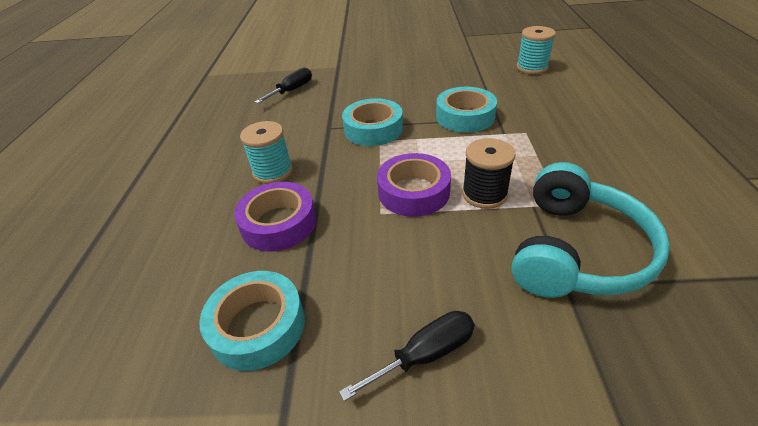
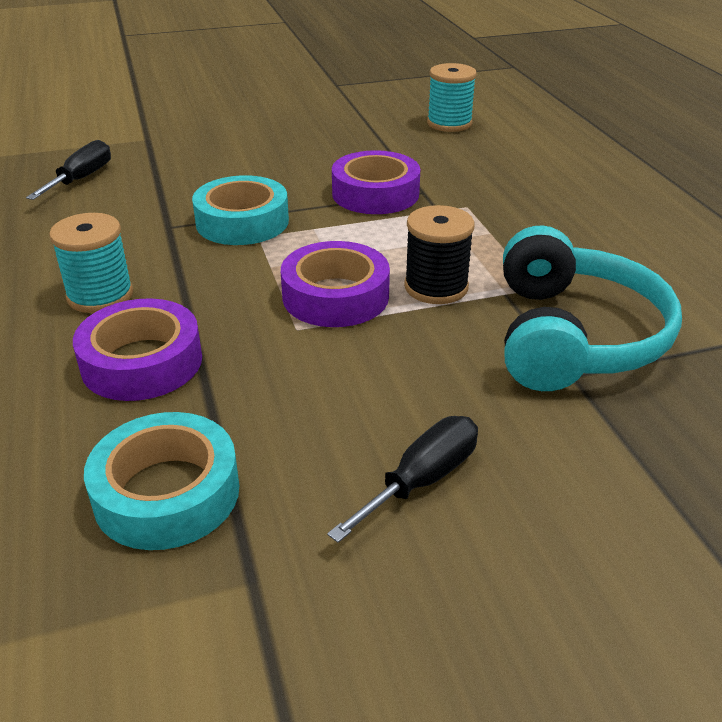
camera: 20 degrees left, 5 degrees down
turquoise tape [436,87,497,133] -> purple tape [332,150,420,214]

